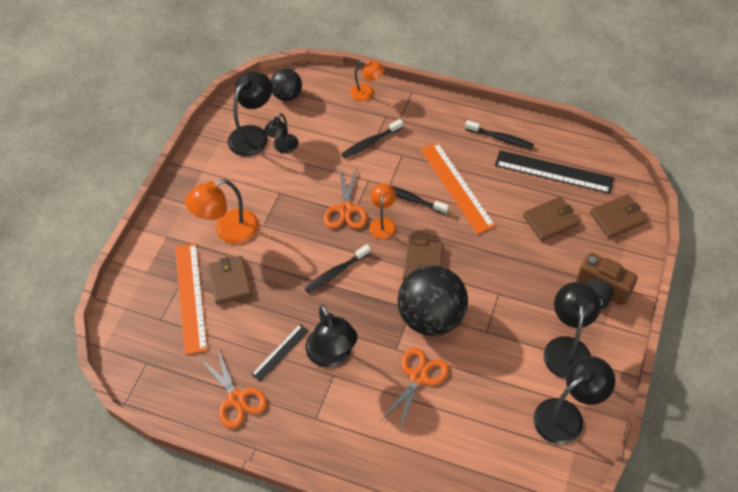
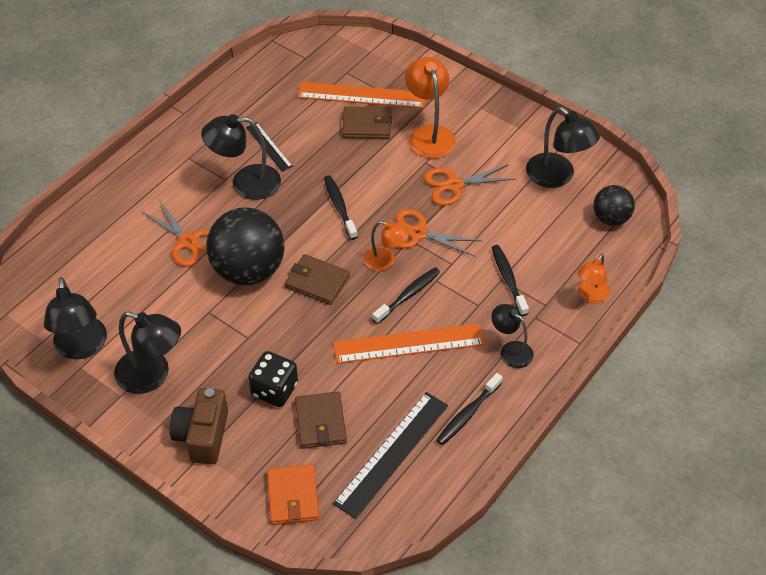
camera: 105 degrees right, 5 degrees down
orange scissors [199,347,267,428] -> orange scissors moved to [424,164,515,205]
black lamp [264,113,298,153] -> black lamp moved to [491,304,534,368]
brown camera [577,253,638,309] -> brown camera turned 45 degrees counterclockwise [170,388,228,465]
brown wallet [590,194,647,239] -> orange wallet [267,464,319,525]
none -> black dice [248,351,298,407]

